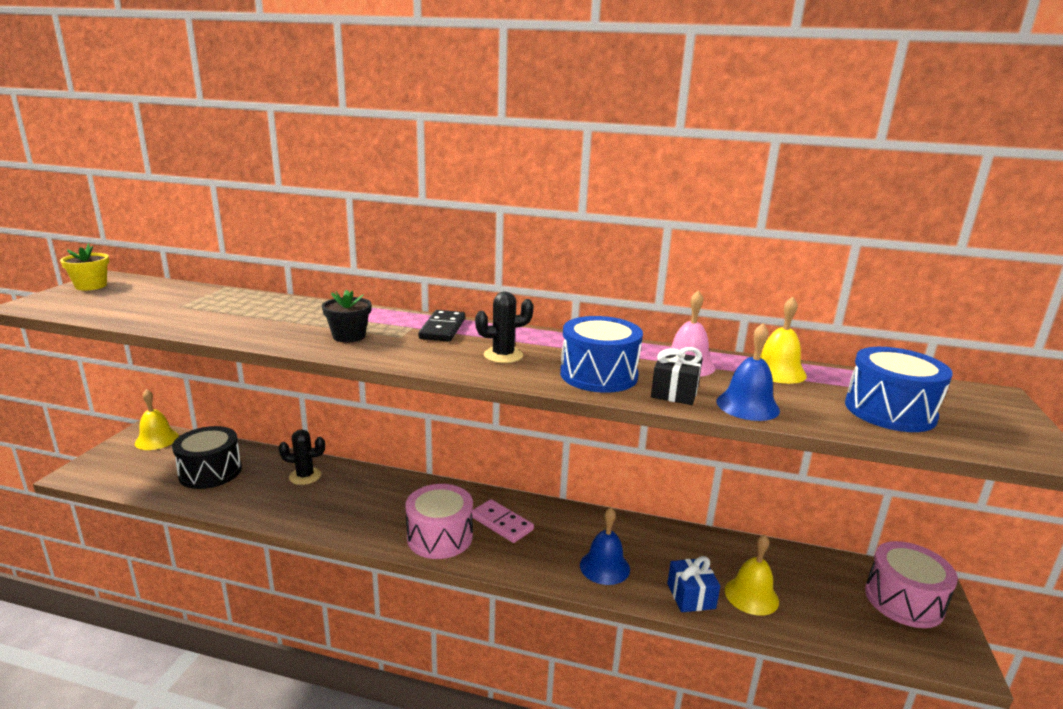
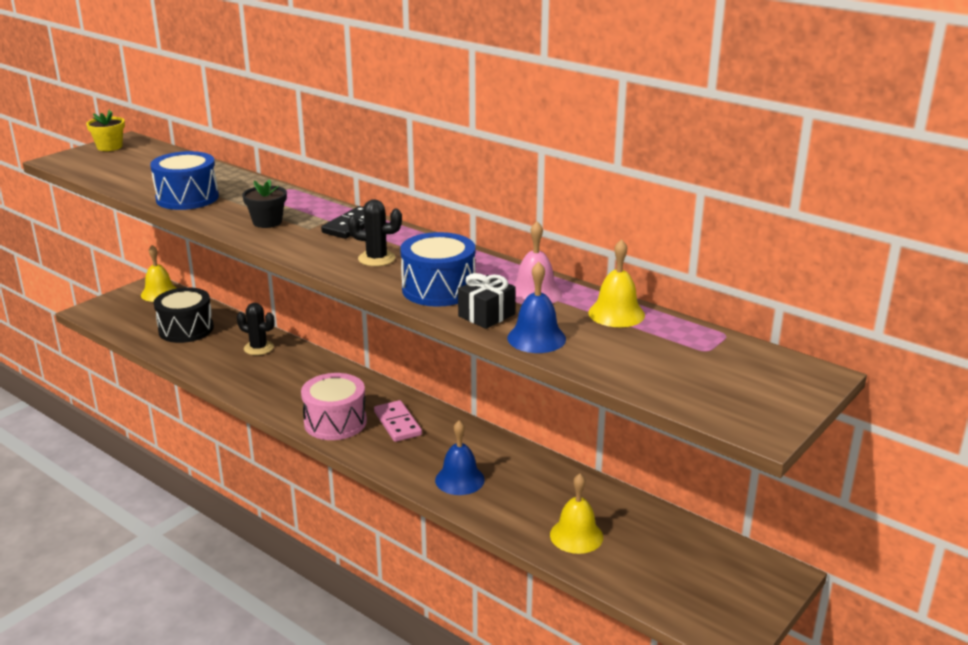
camera: 25 degrees right, 5 degrees up
blue gift [667,556,720,612] -> none
blue drum [845,347,953,432] -> blue drum moved to [150,151,219,210]
pink drum [865,541,958,628] -> none

